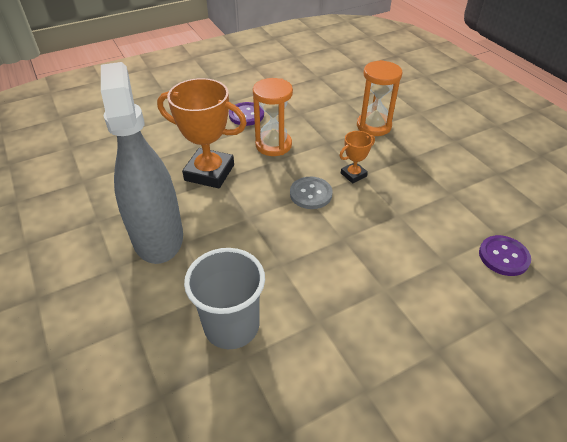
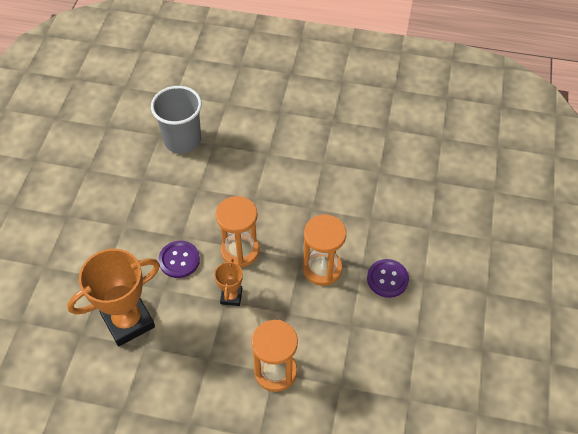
camera: 130 degrees right, 10 degrees up
grey spray bottle [101,62,183,264] -> none
orange trophy [157,78,247,188] -> orange trophy moved to [67,249,160,346]
grey button [290,177,333,209] -> orange hourglass [216,196,260,267]
purple button [479,235,531,276] -> purple button moved to [158,241,200,278]

